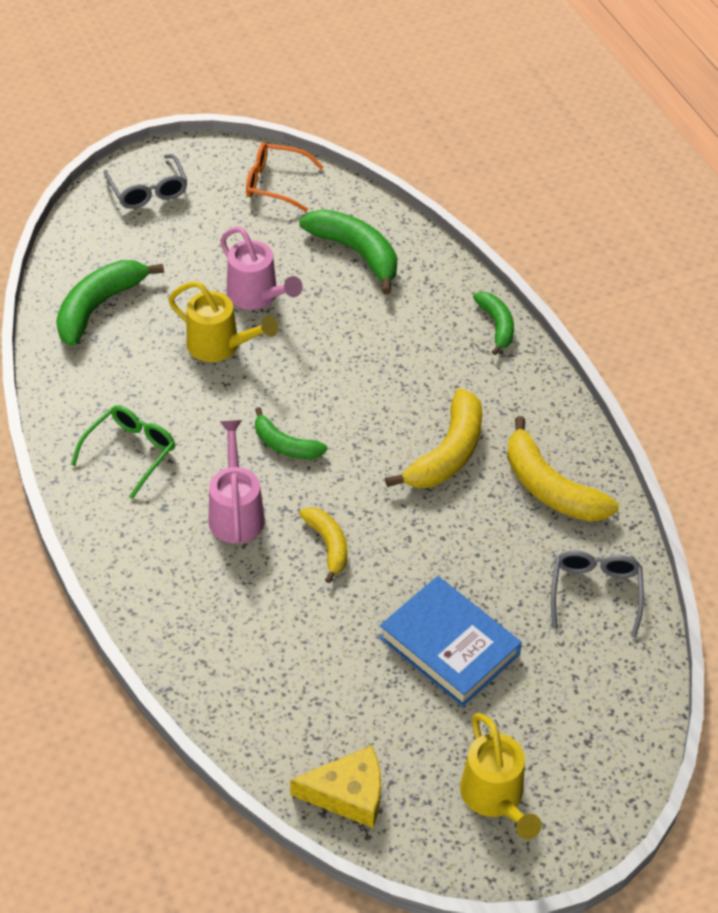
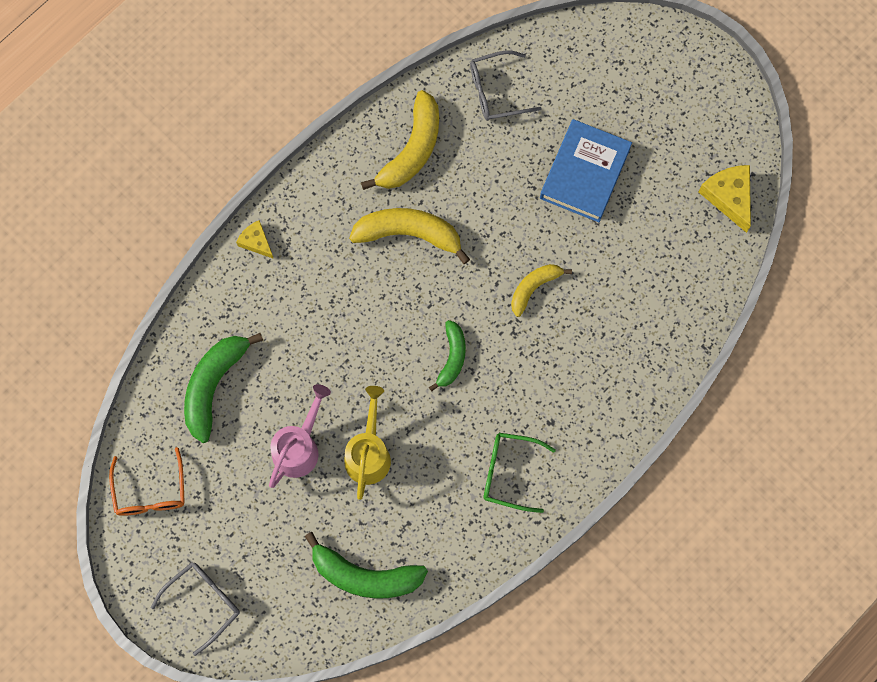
camera: 110 degrees left, 25 degrees up
pink watering can [208,420,265,544] -> none
yellow watering can [460,713,542,840] -> none
green banana [473,292,514,355] -> yellow cheese [236,220,274,259]

